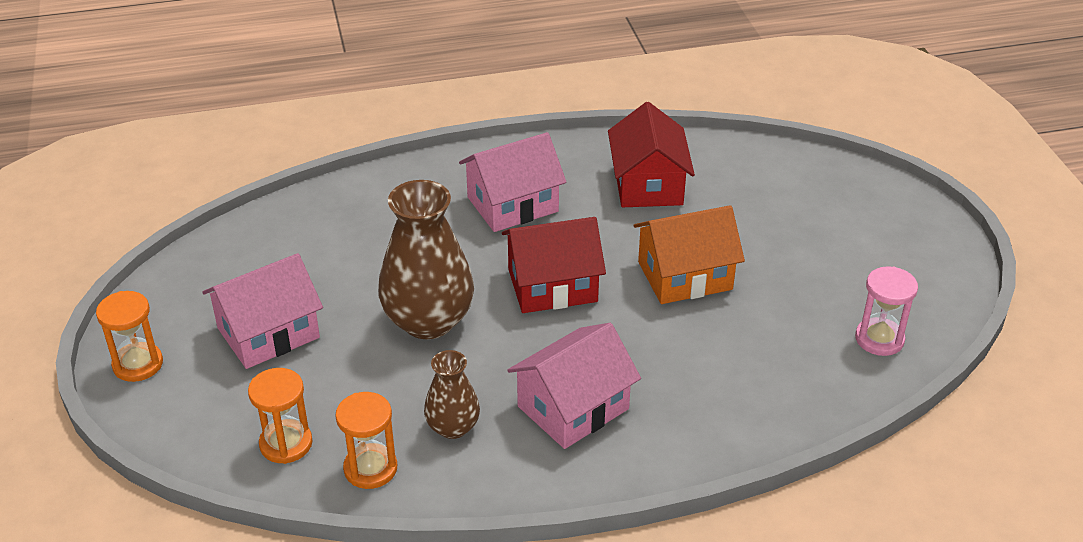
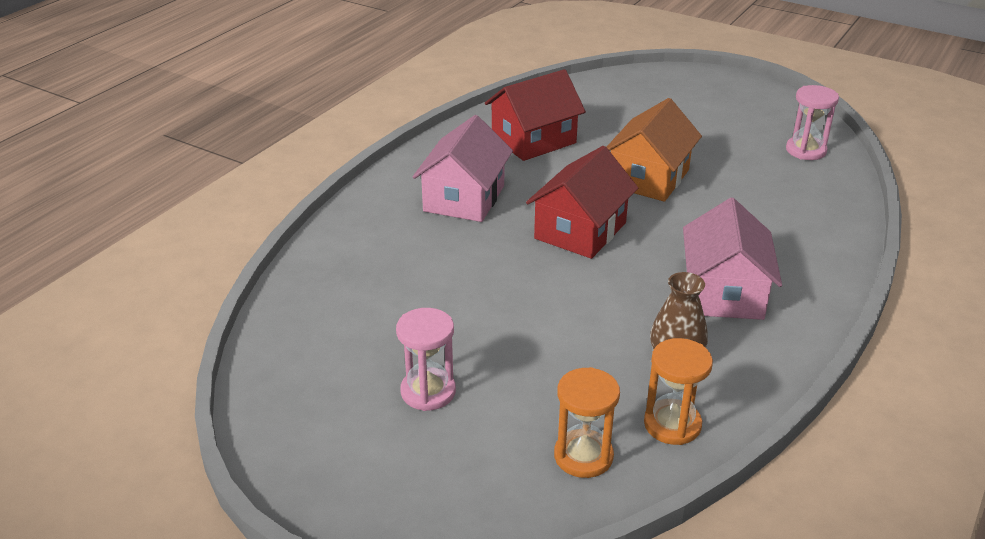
camera: 45 degrees left, 5 degrees down
orange hourglass [96,291,163,382] -> none
pink house [202,253,323,369] -> pink hourglass [396,308,456,411]
brown vase [378,180,474,339] -> none
red house [608,102,695,207] -> red house turned 75 degrees counterclockwise [485,69,586,161]

